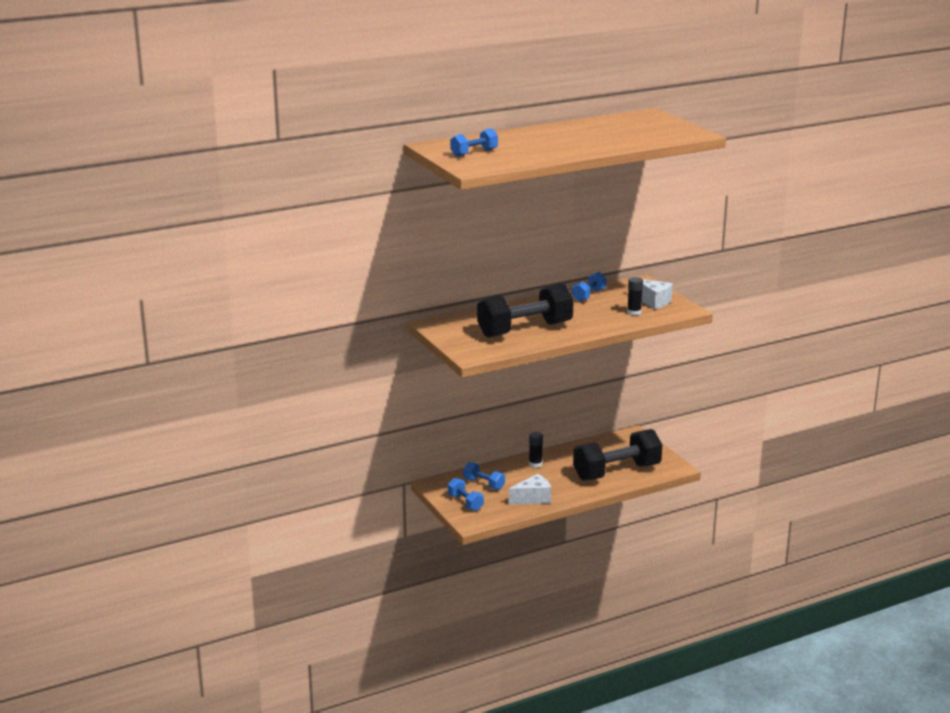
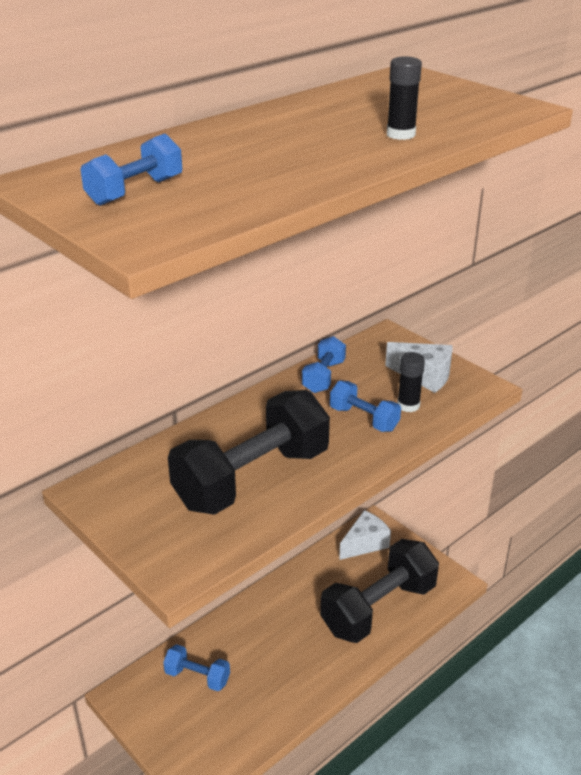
camera: 15 degrees left, 10 degrees up
blue dumbbell [448,478,484,511] -> blue dumbbell moved to [330,380,401,432]
white cheese [509,474,551,505] -> white cheese moved to [339,510,391,560]
black glue stick [529,432,543,468] -> black glue stick moved to [387,56,422,140]

